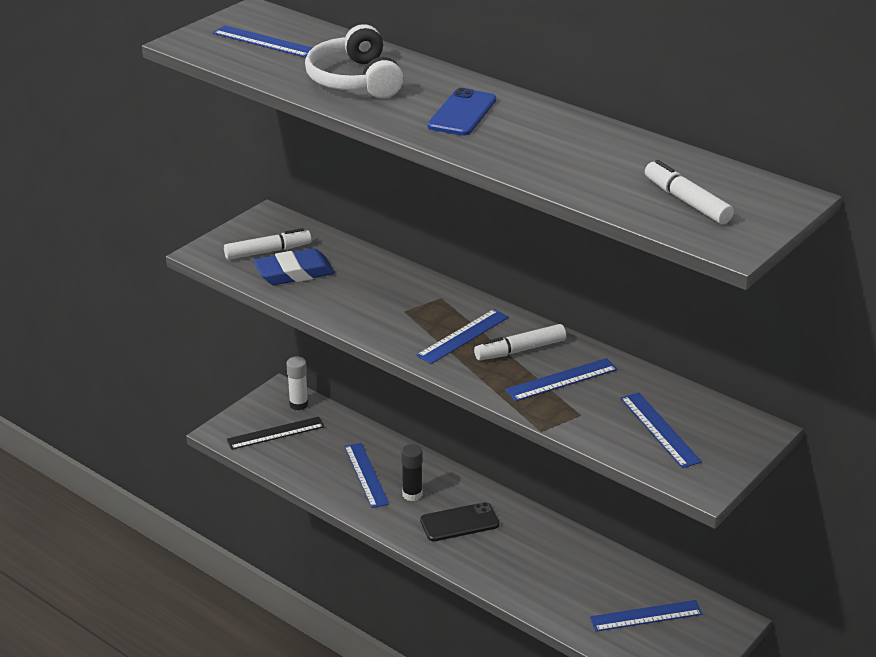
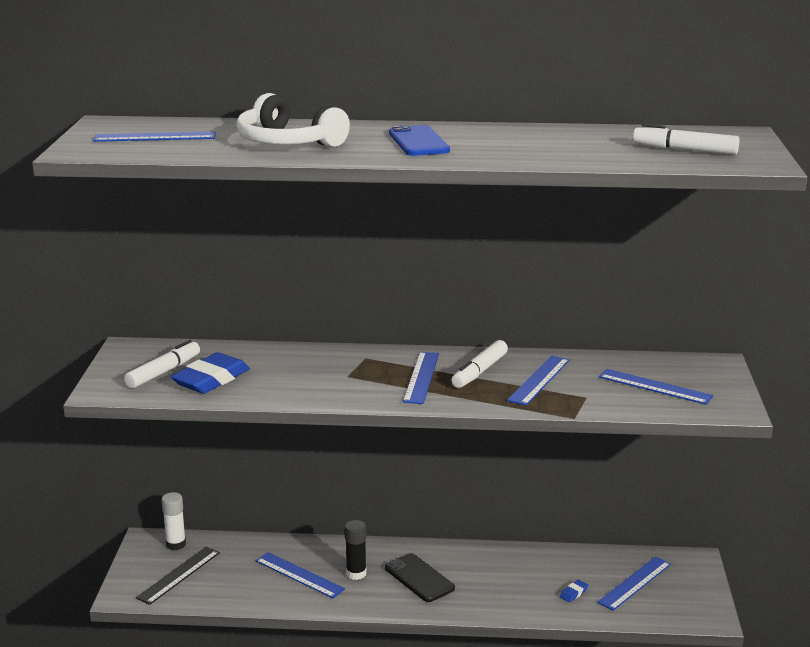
camera: 35 degrees left, 10 degrees down
black phone [420,502,500,541] -> black phone turned 75 degrees counterclockwise [385,553,455,602]
none -> blue eraser [560,580,588,602]

